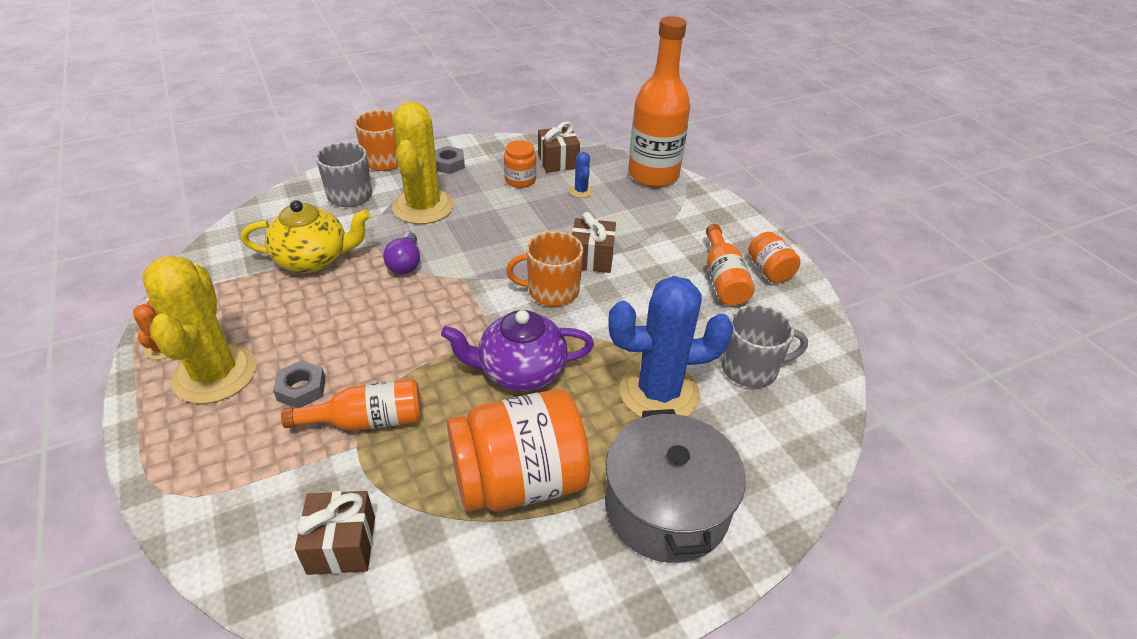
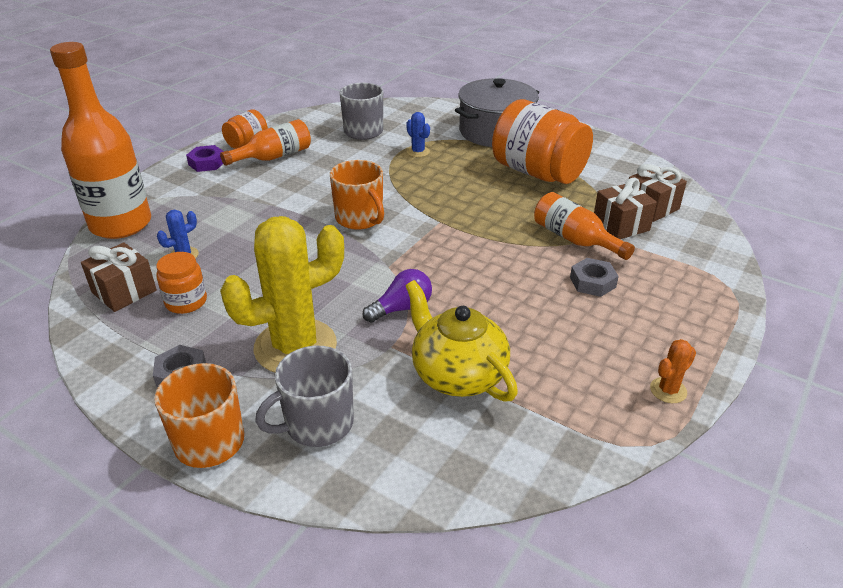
camera: 120 degrees left, 5 degrees down
yellow cactus [142,255,256,404] -> none
purple teapot [441,310,594,391] -> none
brown gift [572,212,616,273] -> brown gift moved to [594,178,657,239]
blue cactus [608,276,734,418] -> blue cactus [406,112,430,157], size x0.41
none -> purple nut [186,145,224,172]

